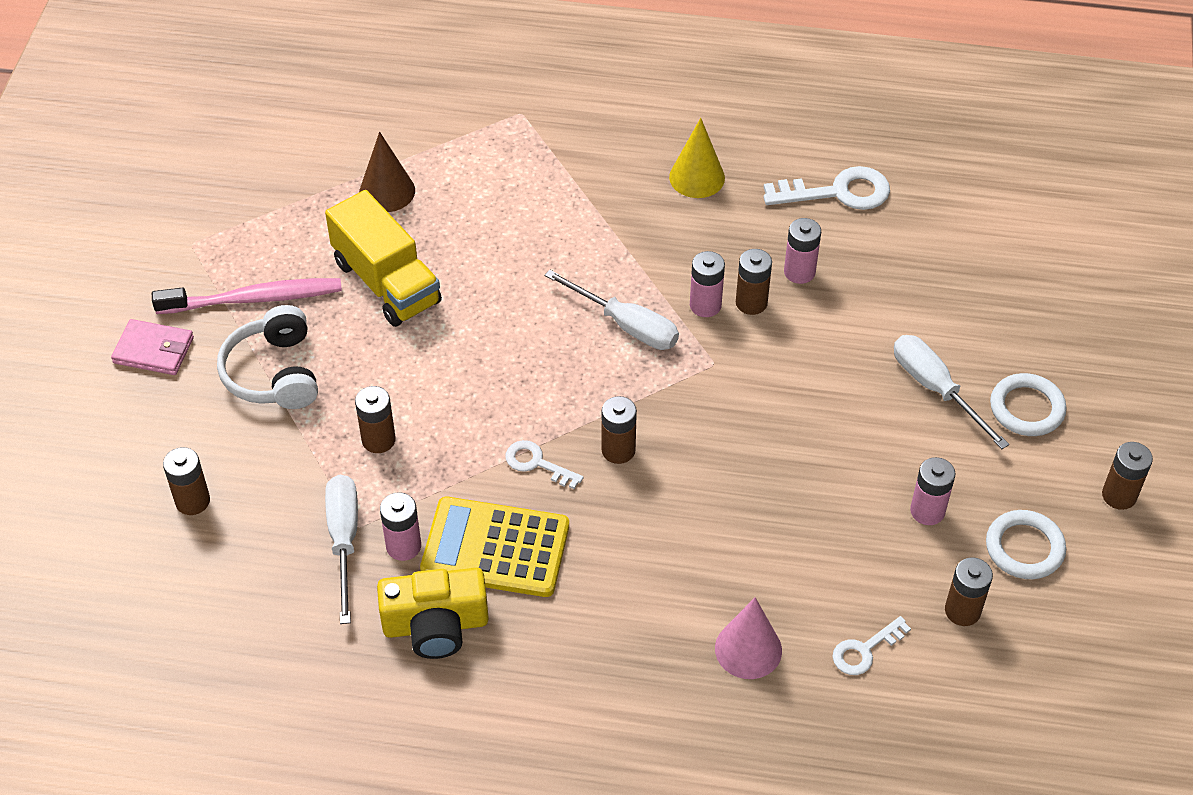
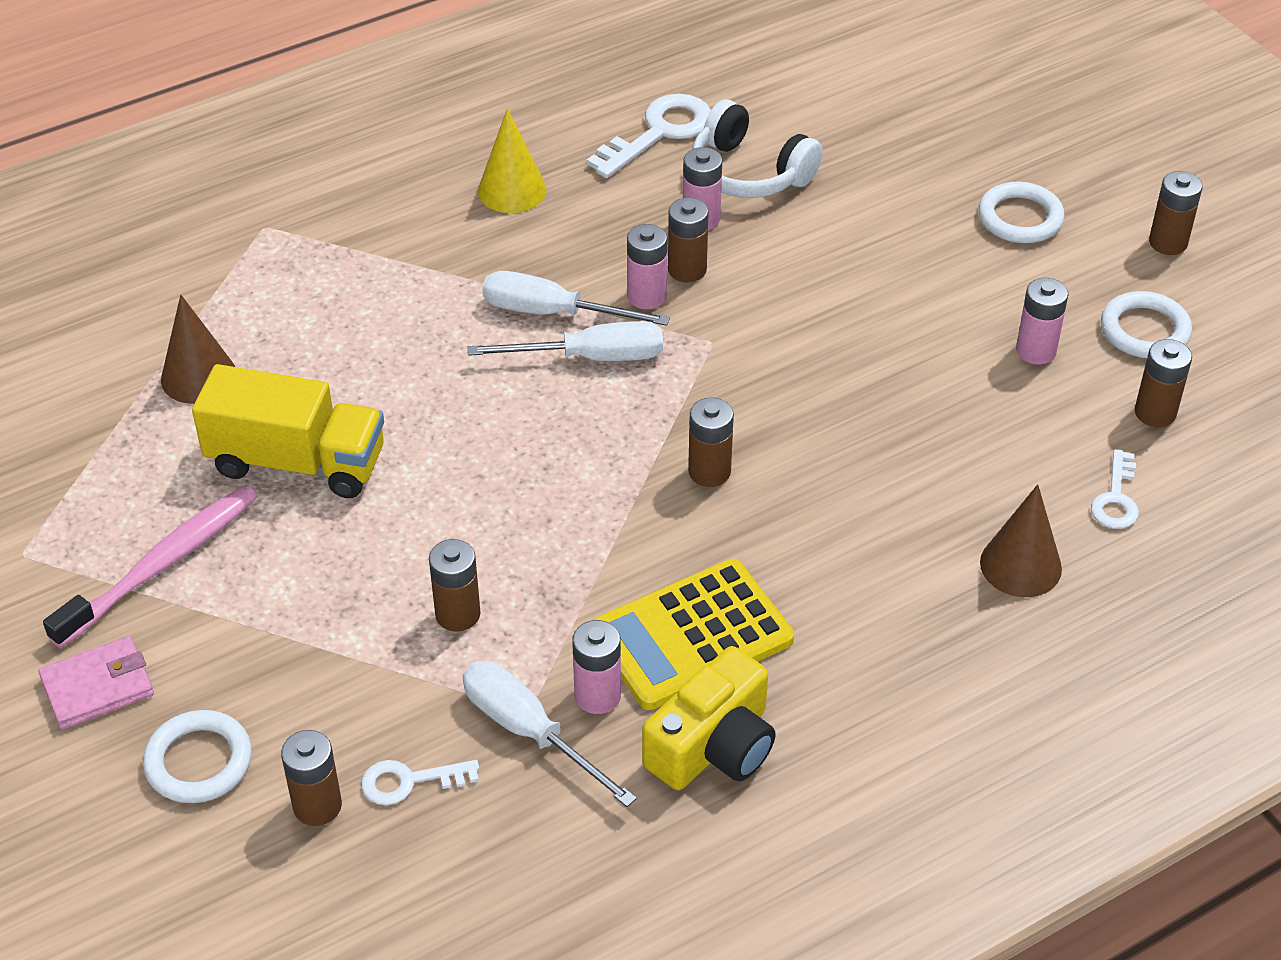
camera: 40 degrees left, 5 degrees down
white headphones [217,305,318,409] -> white headphones moved to [692,100,823,198]
white key [505,440,584,489] -> white key moved to [361,760,479,805]
pink cone [715,597,782,679] -> brown cone [980,484,1062,597]
white screwdriver [894,335,1009,449] -> white screwdriver moved to [482,271,670,326]
none -> white ring [143,710,252,803]

